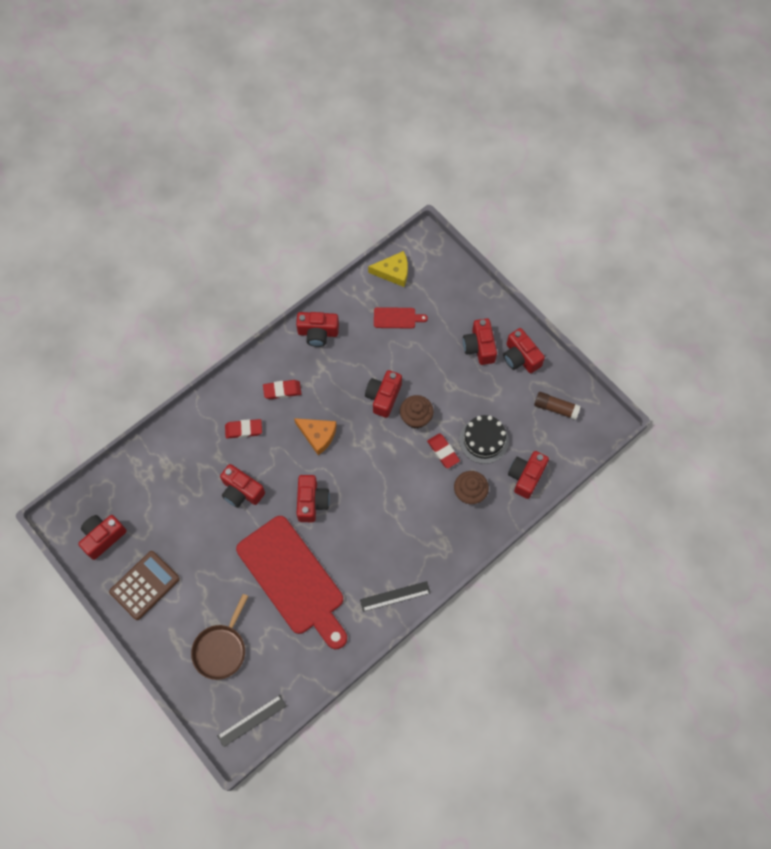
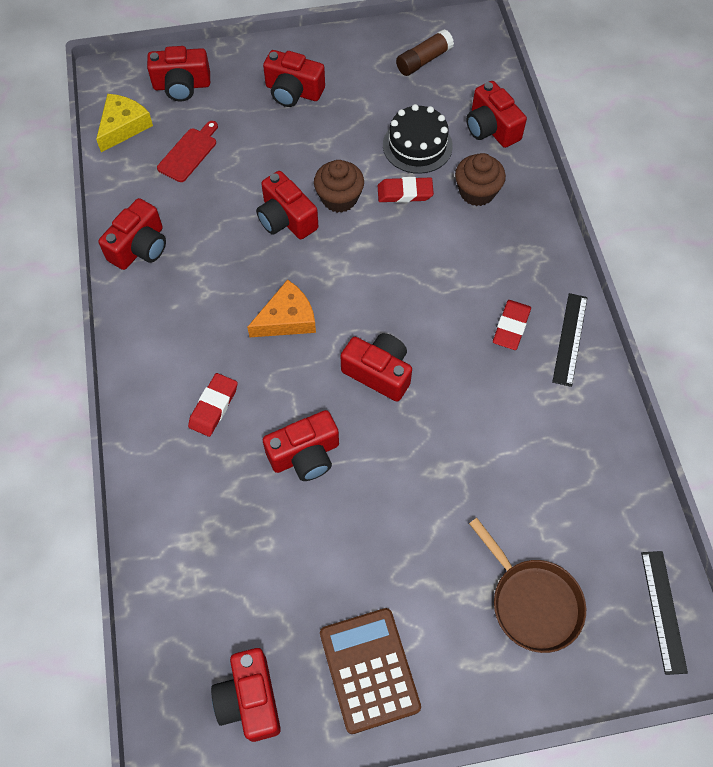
camera: 60 degrees left, 5 degrees down
red cutting board [236,516,347,649] -> none
red eraser [263,380,301,399] -> red eraser moved to [493,300,531,350]
red camera [503,328,545,373] -> red camera moved to [147,46,210,102]

